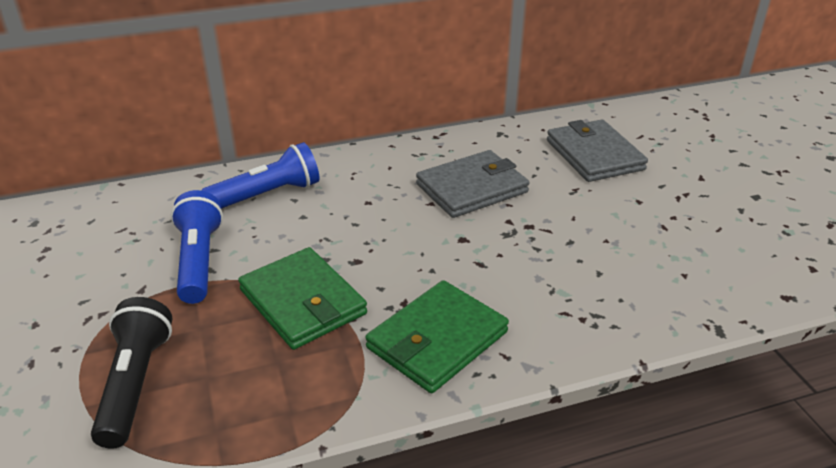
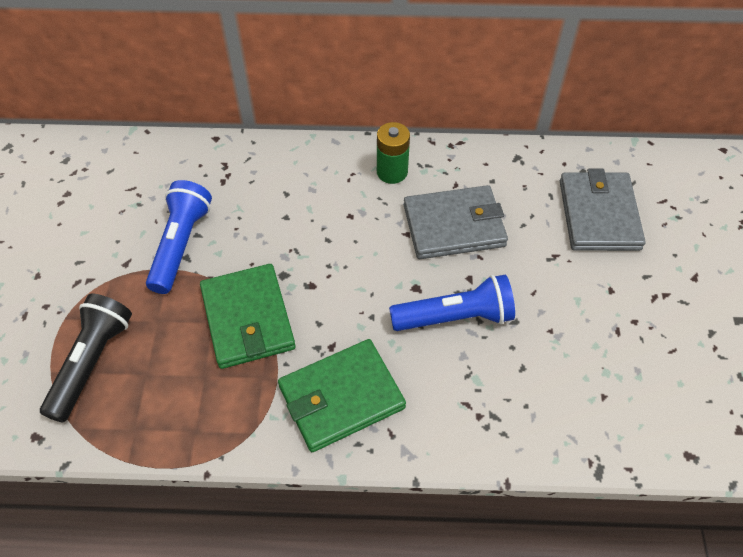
camera: 20 degrees right, 20 degrees up
blue flashlight [201,142,320,208] -> blue flashlight moved to [389,275,515,331]
none -> green battery [377,122,410,184]

